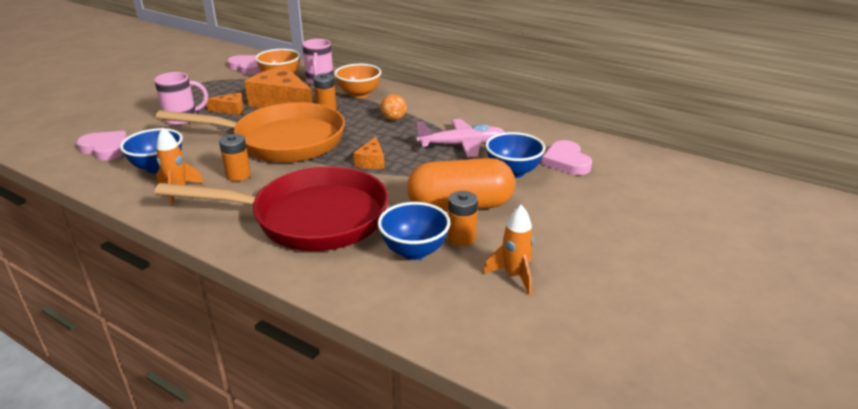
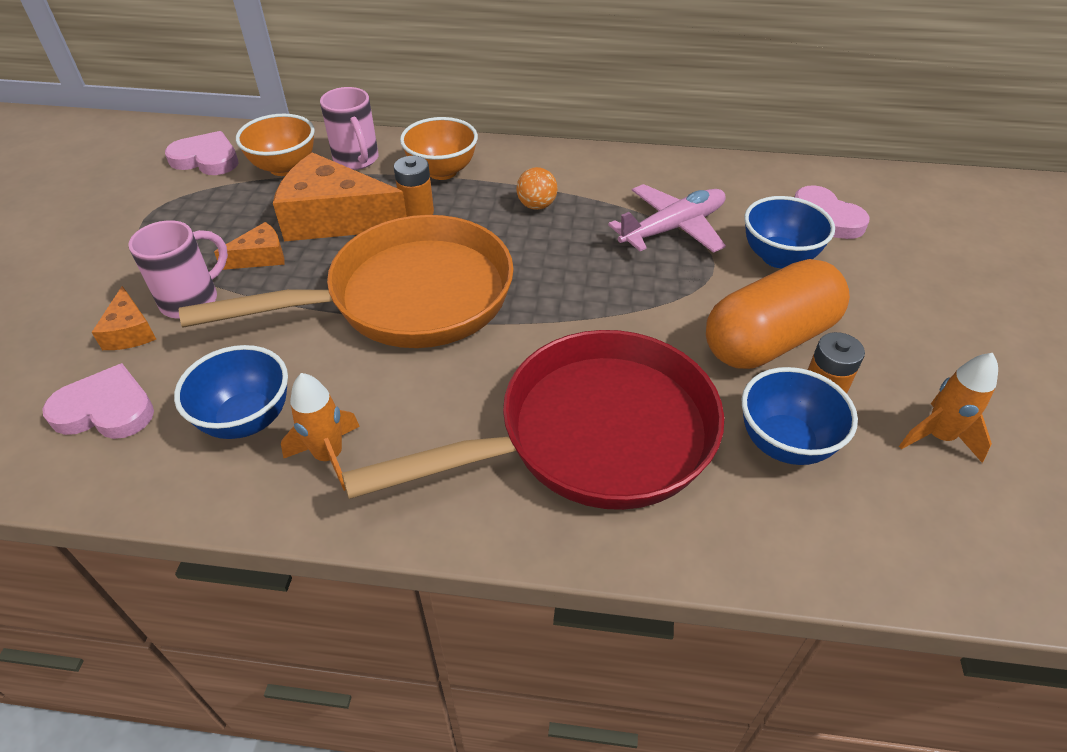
camera: 25 degrees left, 15 degrees up
orange battery [219,134,251,181] -> none
orange cheese [353,137,384,169] -> orange cheese moved to [92,286,156,350]

